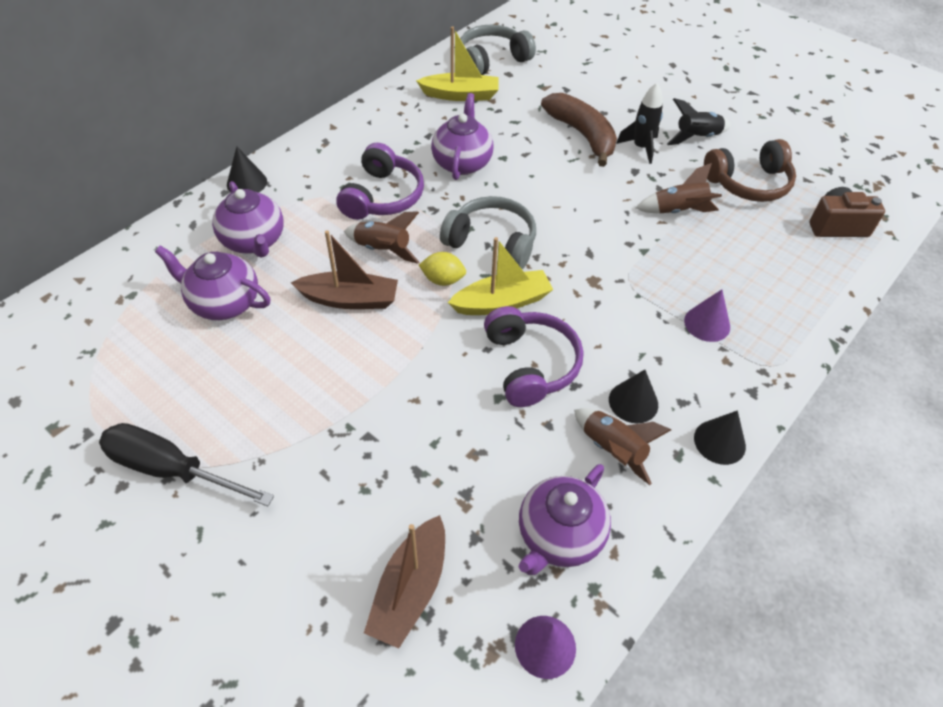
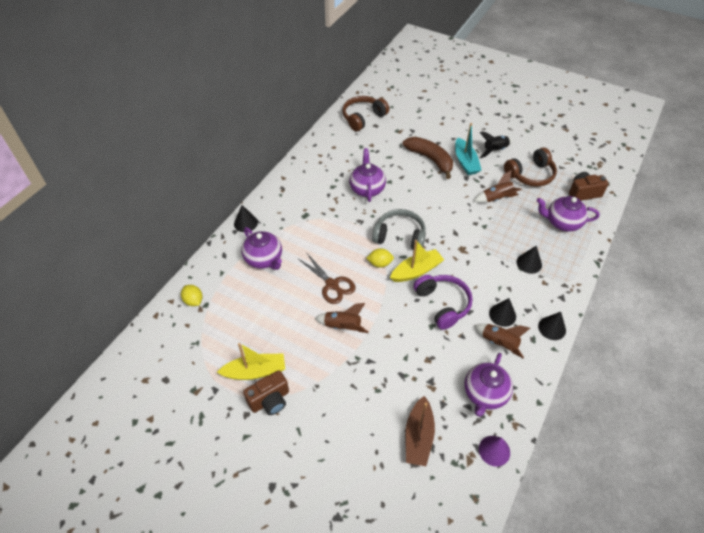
camera: 10 degrees left, 0 degrees up
black screwdriver [99,423,274,506] -> brown camera [243,370,289,415]
purple teapot [155,246,271,320] -> purple teapot moved to [537,196,600,232]
brown boat [291,230,398,309] -> brown scissors [299,252,356,304]
purple headphones [336,143,424,220] -> none
brown rocket [344,211,419,264] -> brown rocket moved to [315,303,369,333]
yellow boat [416,26,499,101] -> yellow boat moved to [217,343,285,380]
grey headphones [460,25,536,75] -> brown headphones [342,96,389,131]
black rocket [616,83,663,164] -> turquoise boat [455,123,481,175]
purple cone [684,289,730,342] -> black cone [517,246,542,274]
none -> yellow lemon [181,285,202,306]

